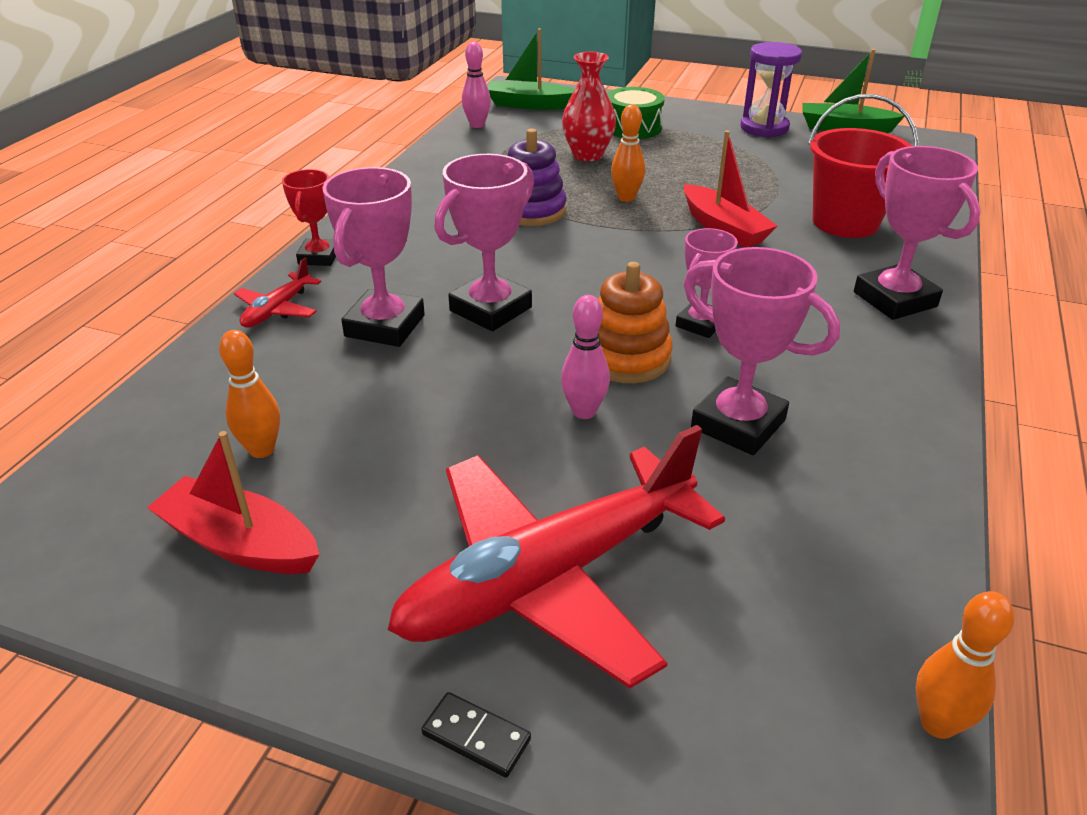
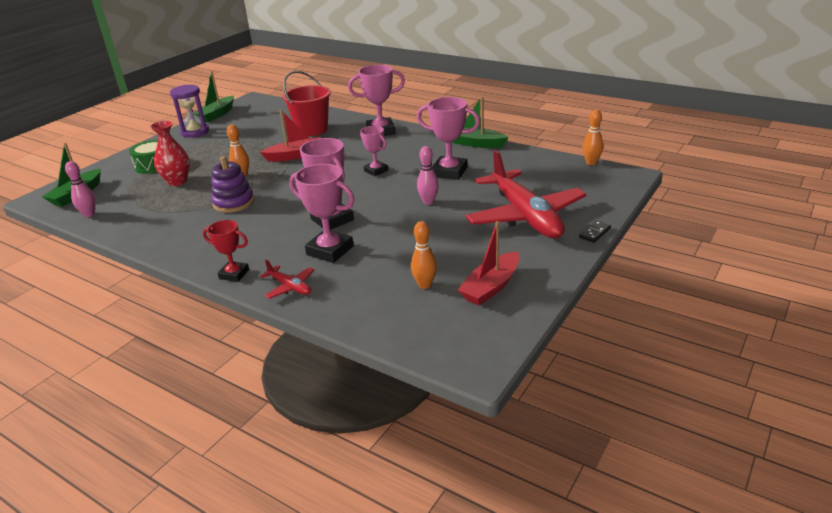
camera: 75 degrees left, 5 degrees down
orange stacking toy [598,262,672,383] -> none
pink trophy [684,247,840,455] -> pink trophy turned 60 degrees clockwise [417,97,480,180]
none -> green boat [453,96,509,148]

